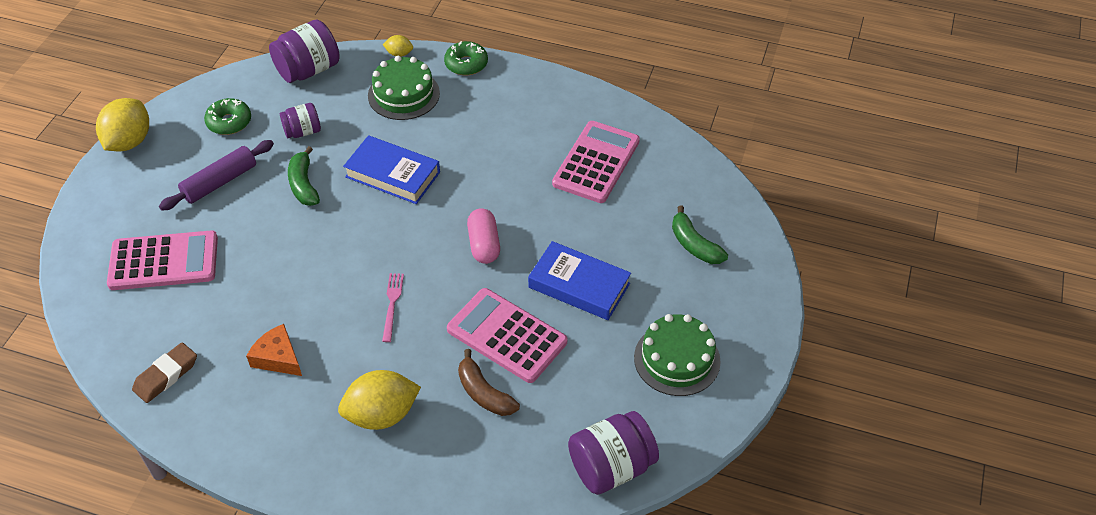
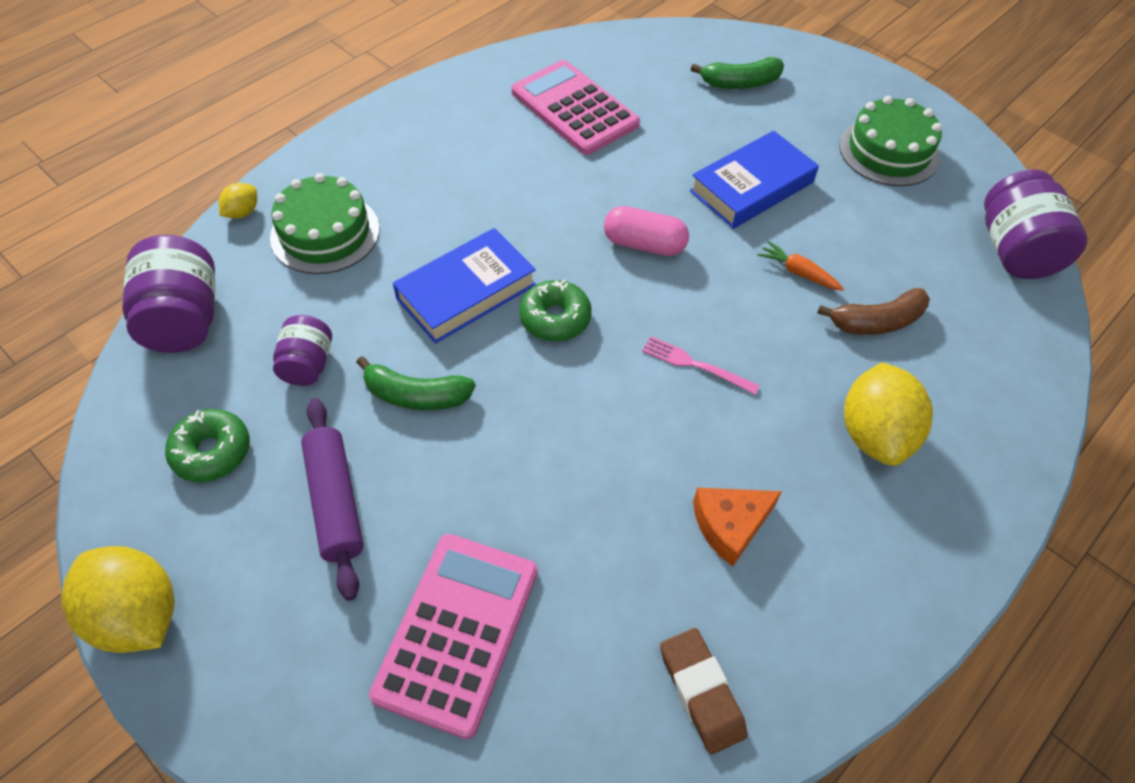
camera: 65 degrees left, 5 degrees up
green donut [444,41,488,76] -> green donut moved to [519,280,592,341]
pink calculator [447,288,567,383] -> orange carrot [757,241,844,291]

